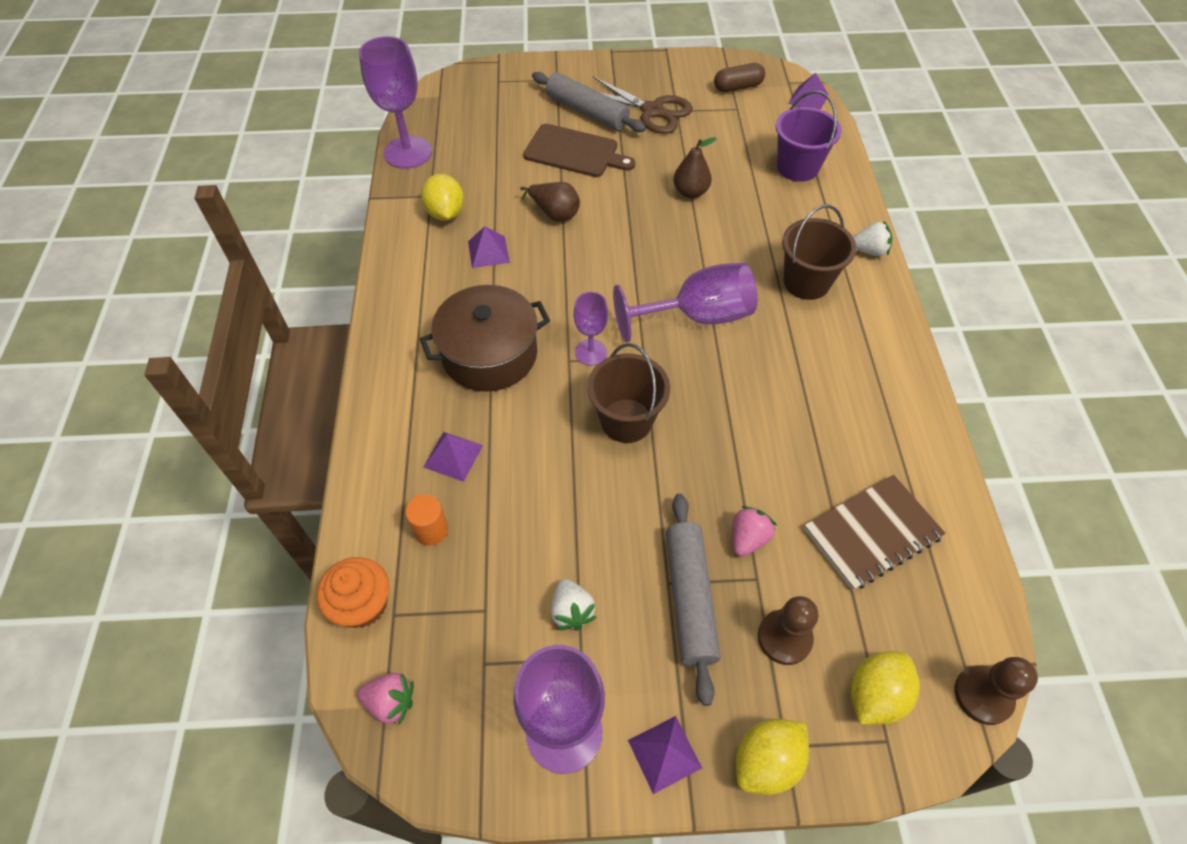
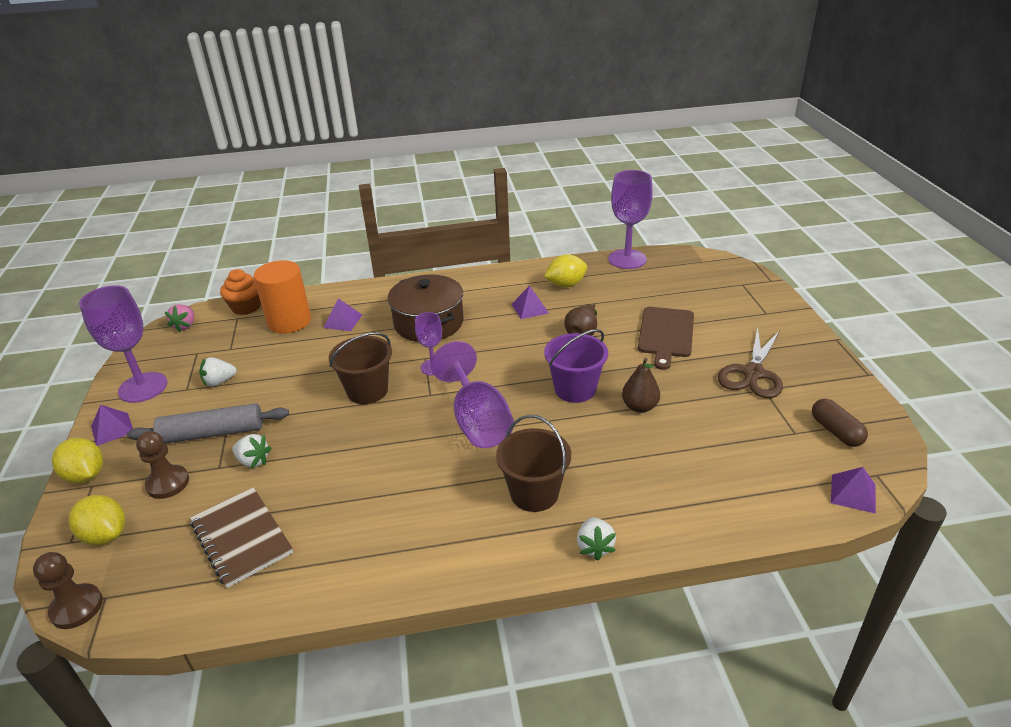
camera: 85 degrees right, 20 degrees down
orange cylinder [406,494,448,545] -> orange cylinder [254,260,311,334], size x2.03
grey rolling pin [532,72,646,132] -> none
pink strawberry [732,506,777,557] -> white strawberry [232,434,272,468]
purple bucket [776,91,842,182] -> purple bucket moved to [544,329,608,403]

